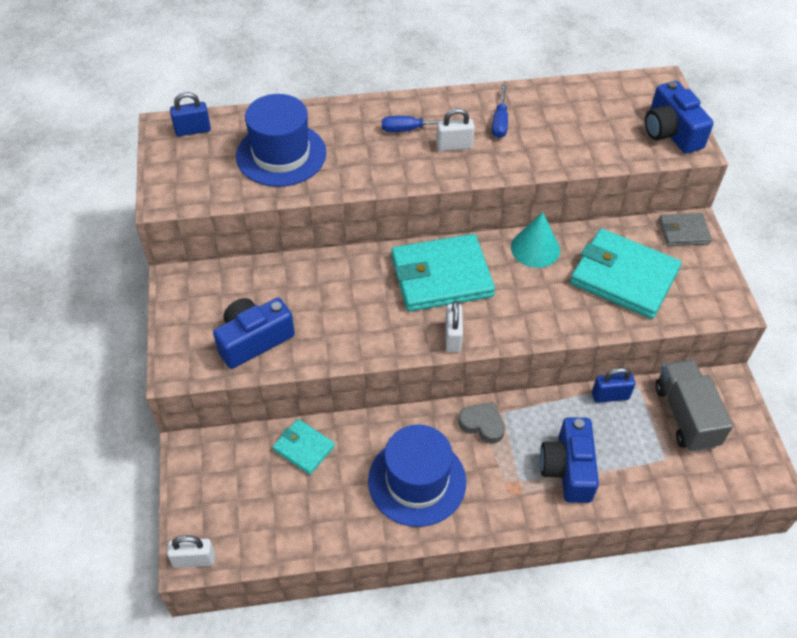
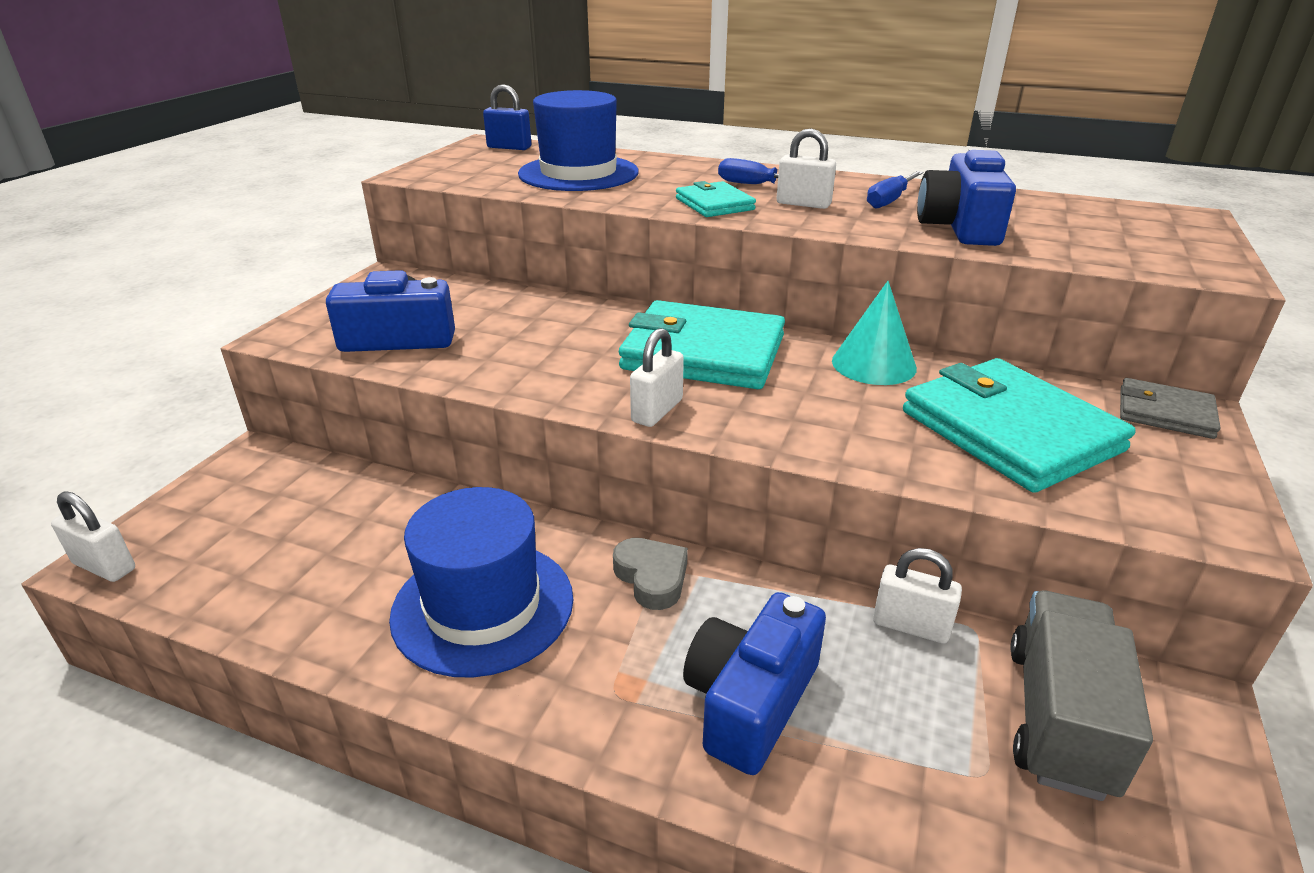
camera: 30 degrees right, 20 degrees down
turquoise wallet [273,419,335,475] -> turquoise wallet moved to [676,181,756,217]
blue padlock [592,367,635,403] -> white padlock [873,548,962,644]
blue camera [645,81,714,154] -> blue camera moved to [917,148,1016,246]

